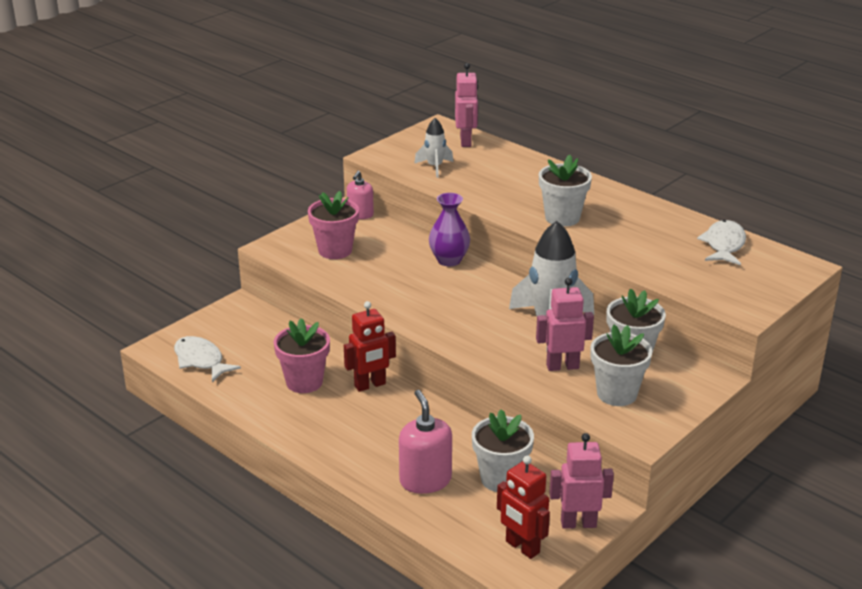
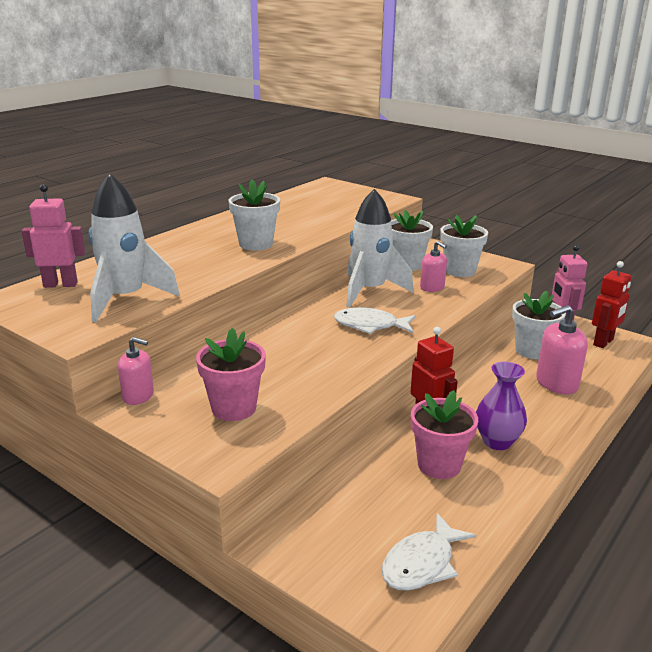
camera: 95 degrees left, 5 degrees down
white rocket [414,118,453,178] -> white rocket [88,173,180,322], size x1.91
purple vase [429,193,470,266] -> purple vase moved to [476,362,527,450]
pink robot [536,278,594,371] -> pink soap dispenser [420,241,447,292]
white fish [697,220,746,265] -> white fish moved to [334,307,416,334]

